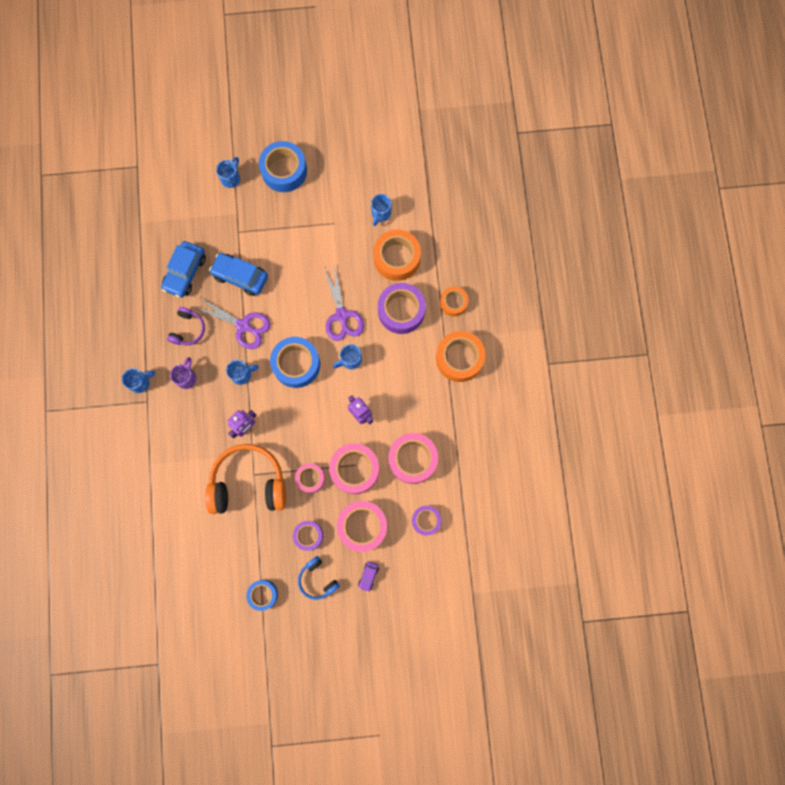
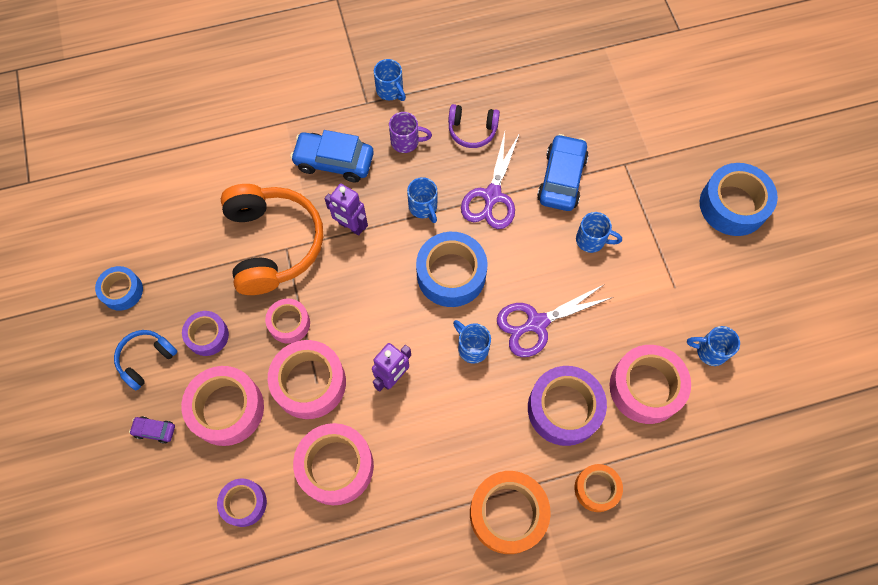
camera: 80 degrees right, 10 degrees down
blue car [161,241,206,297] -> blue car moved to [290,130,374,183]
blue mug [216,157,240,188] -> blue mug moved to [576,212,622,253]
orange tape [373,230,421,281] -> pink tape [610,345,691,424]

